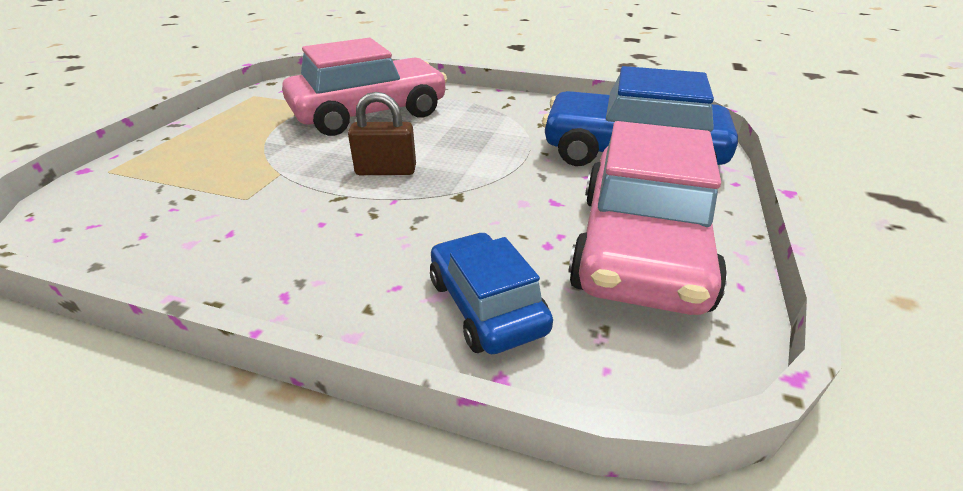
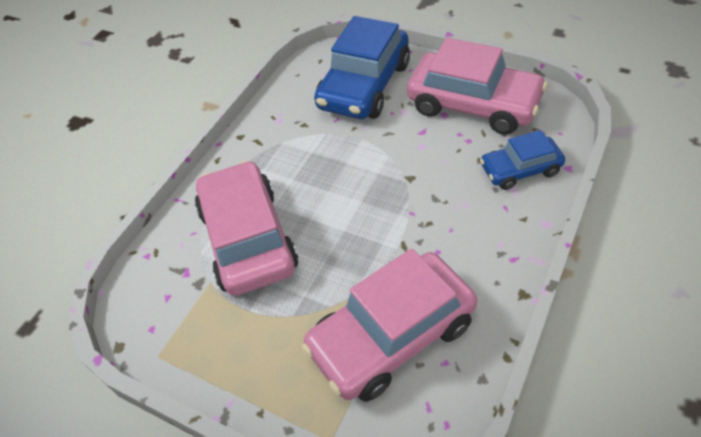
camera: 75 degrees left, 15 degrees up
brown padlock [348,92,416,175] -> none
none -> pink car [302,249,477,402]

